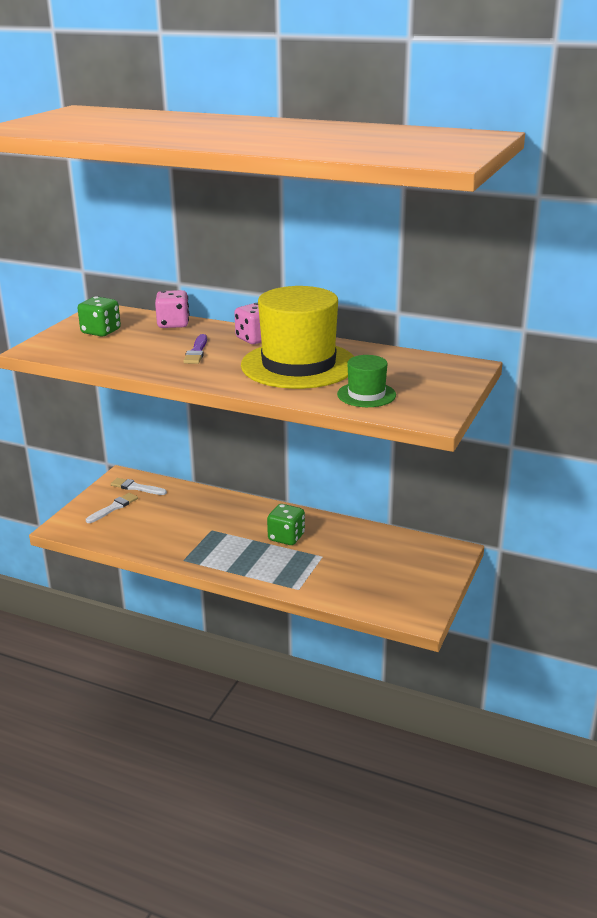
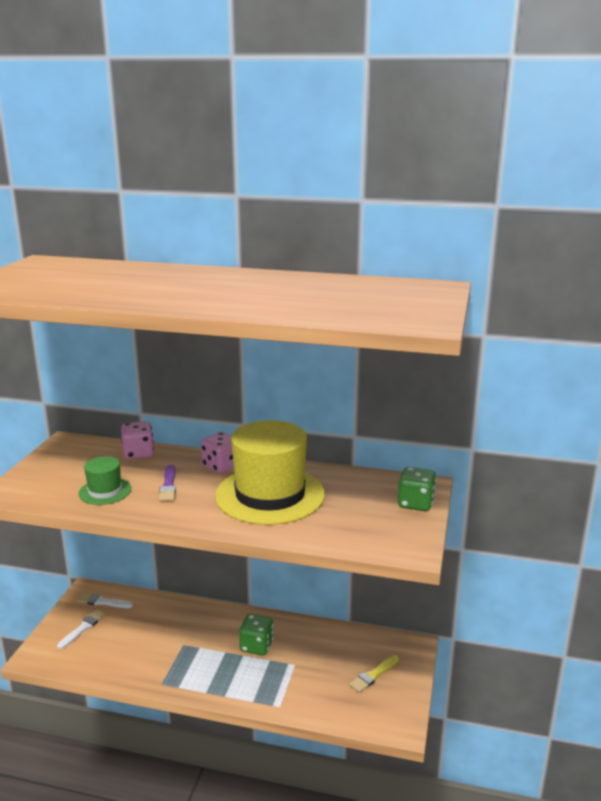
camera: 10 degrees left, 5 degrees down
green dice [77,296,121,337] -> green dice moved to [398,467,436,511]
green hat [337,355,396,407] -> green hat moved to [79,456,131,505]
none -> yellow brush [349,655,399,693]

